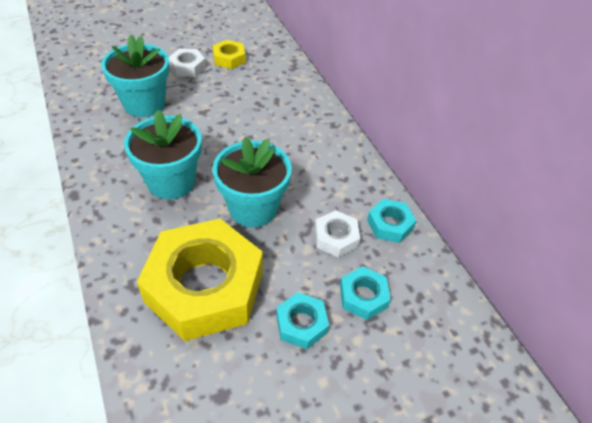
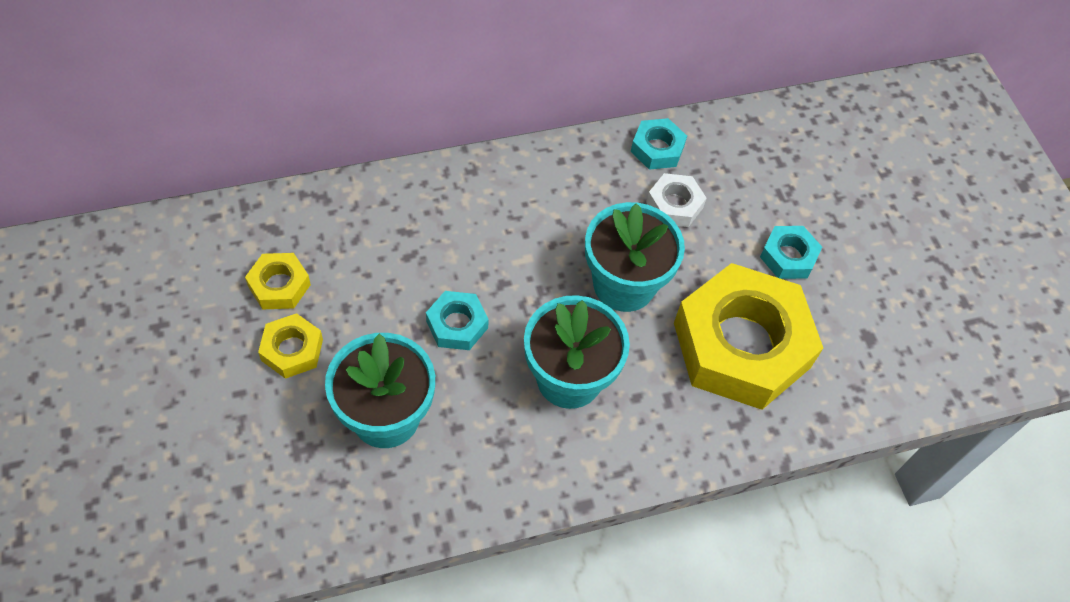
camera: 85 degrees left, 10 degrees up
white nut [169,49,206,77] -> yellow nut [258,313,323,379]
turquoise nut [340,266,391,320] -> turquoise nut moved to [426,291,489,350]

